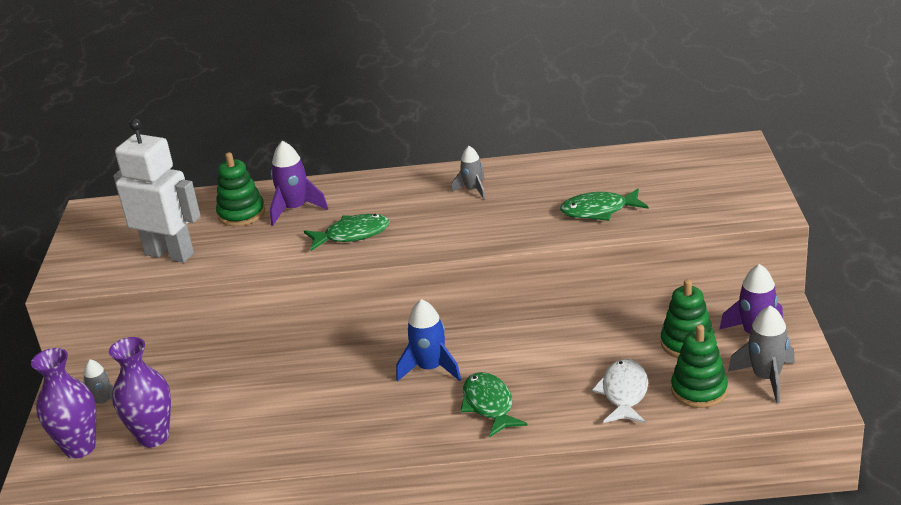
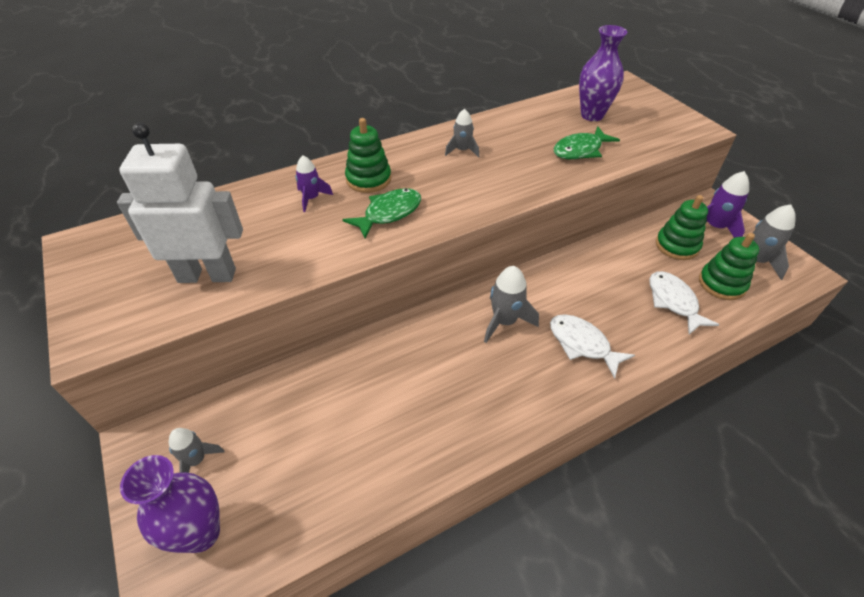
camera: 30 degrees left, 15 degrees up
purple vase [109,337,171,448] -> purple vase moved to [579,25,627,121]
green stacking toy [216,152,265,226] -> green stacking toy moved to [345,118,391,193]
purple rocket [270,141,328,225] -> purple rocket [295,156,333,212], size x0.65
blue rocket [396,299,461,382] -> grey rocket [484,266,539,343]
green fish [460,372,528,438] -> white fish [550,314,635,379]

